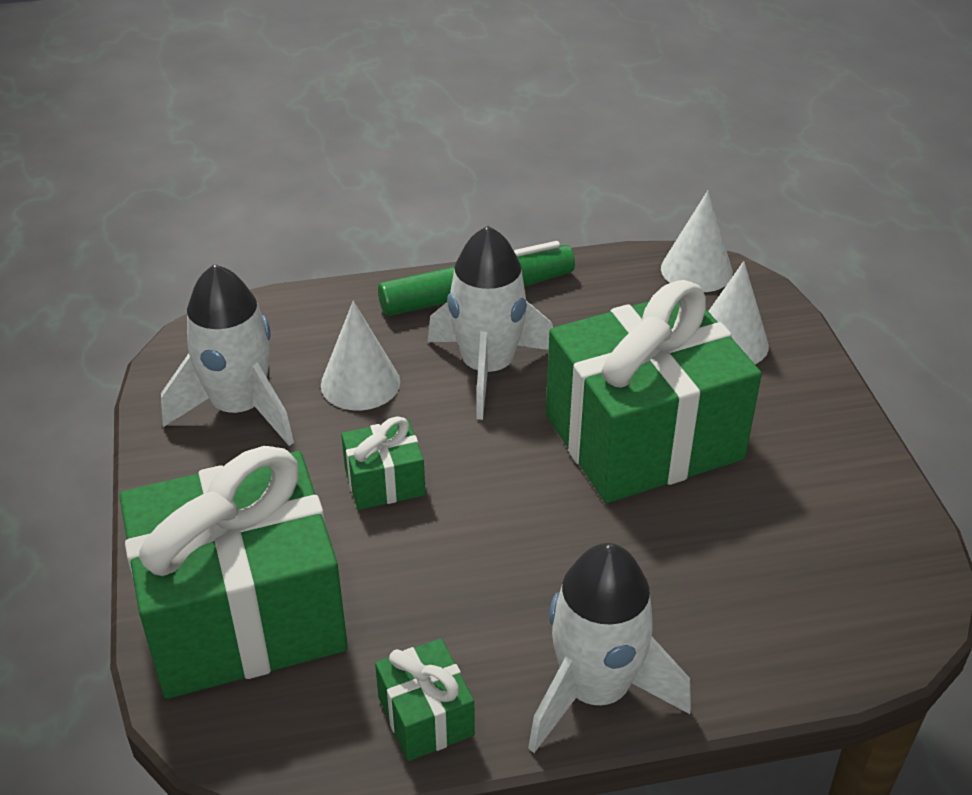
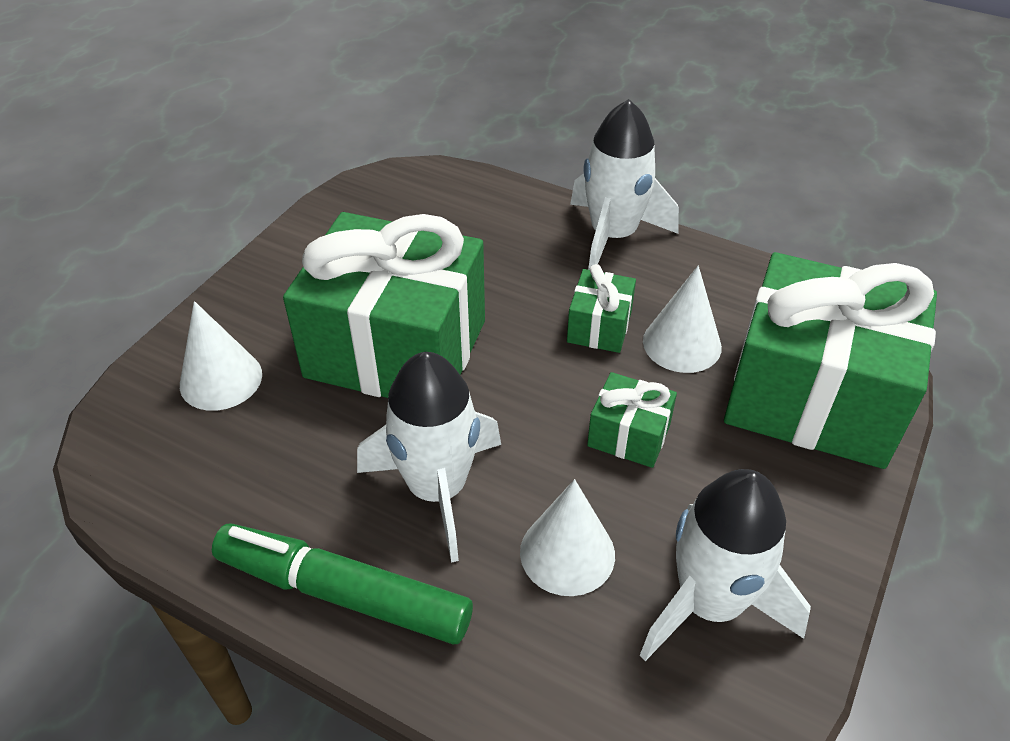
camera: 140 degrees left, 5 degrees up
green gift [375,638,475,761] -> green gift moved to [567,264,636,353]
white cone [661,190,733,292] -> white cone moved to [643,265,722,373]

